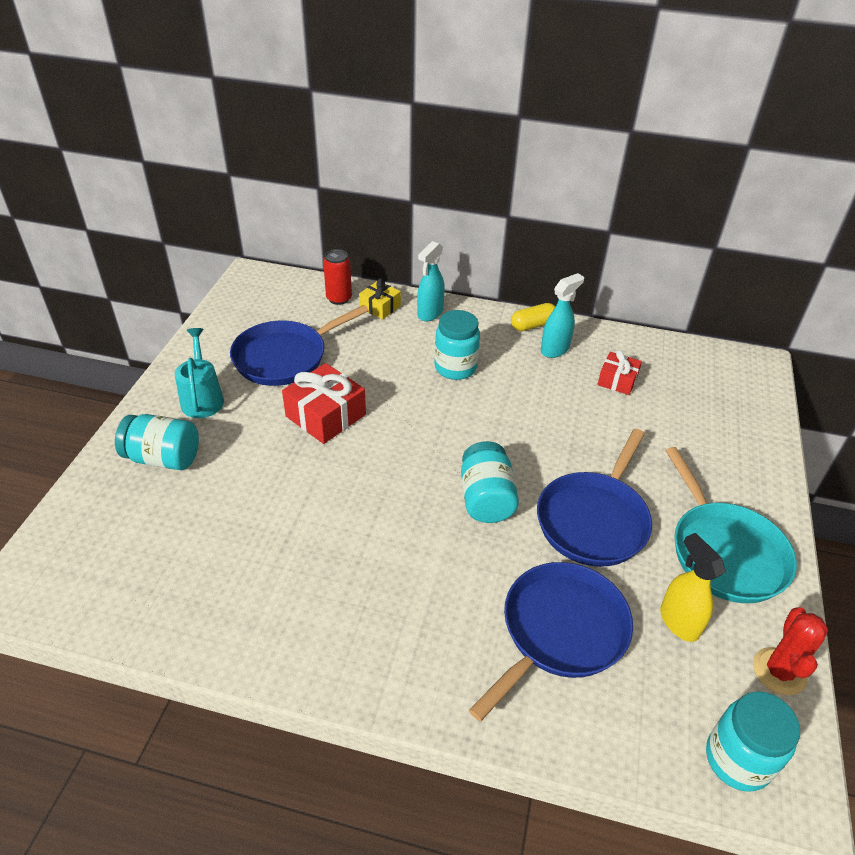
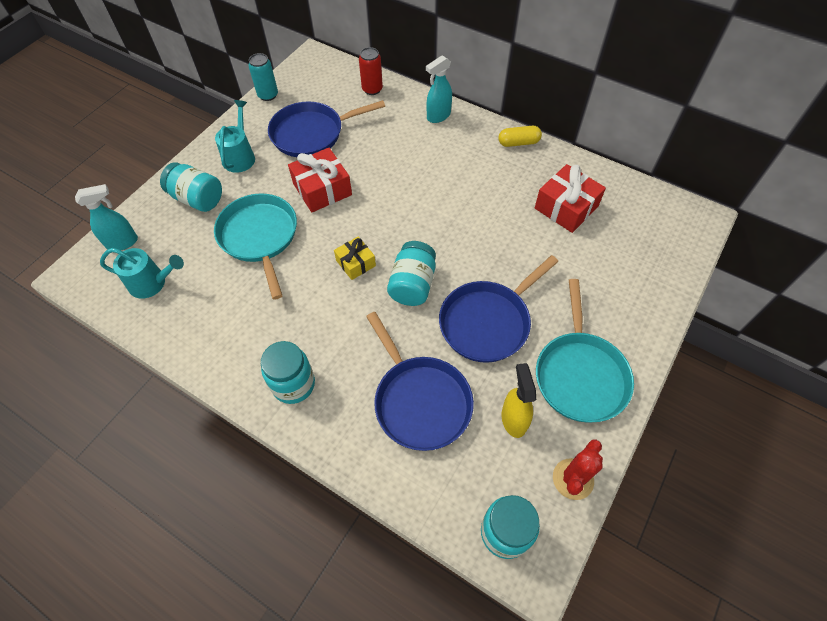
camera: 20 degrees right, 15 degrees up
yellow gift [359,279,401,320] -> yellow gift moved to [334,236,376,280]
turquoise jar [434,310,480,380] -> turquoise jar moved to [261,341,315,404]
blue pan [469,562,633,721] -> blue pan turned 90 degrees clockwise [366,312,474,451]
turquoise spray bottle [541,273,584,358] -> turquoise spray bottle moved to [75,184,138,250]
red gift [597,350,642,395] -> red gift [535,164,606,233], size x1.66
none -> turquoise watering can [100,248,184,299]
none -> turquoise pan [214,193,297,300]
none -> turquoise can [248,53,278,101]

